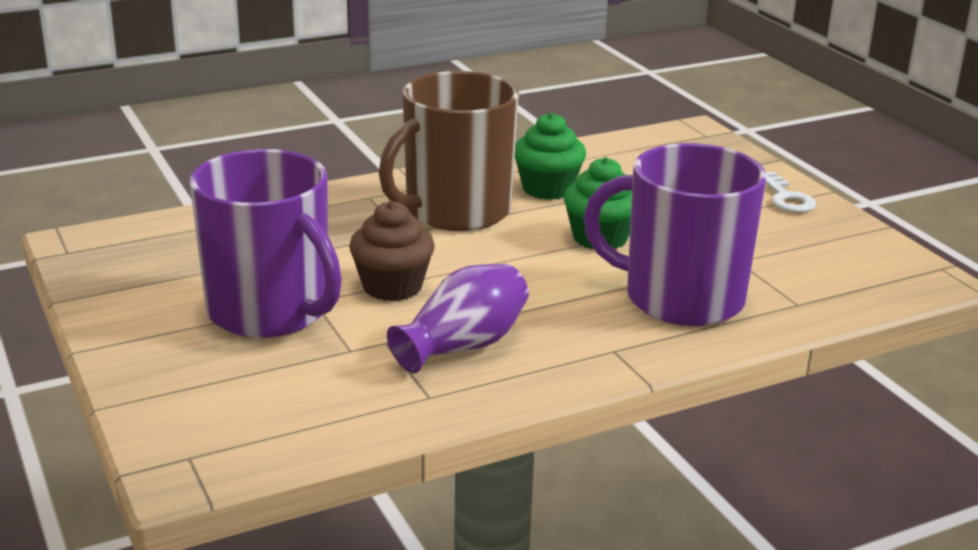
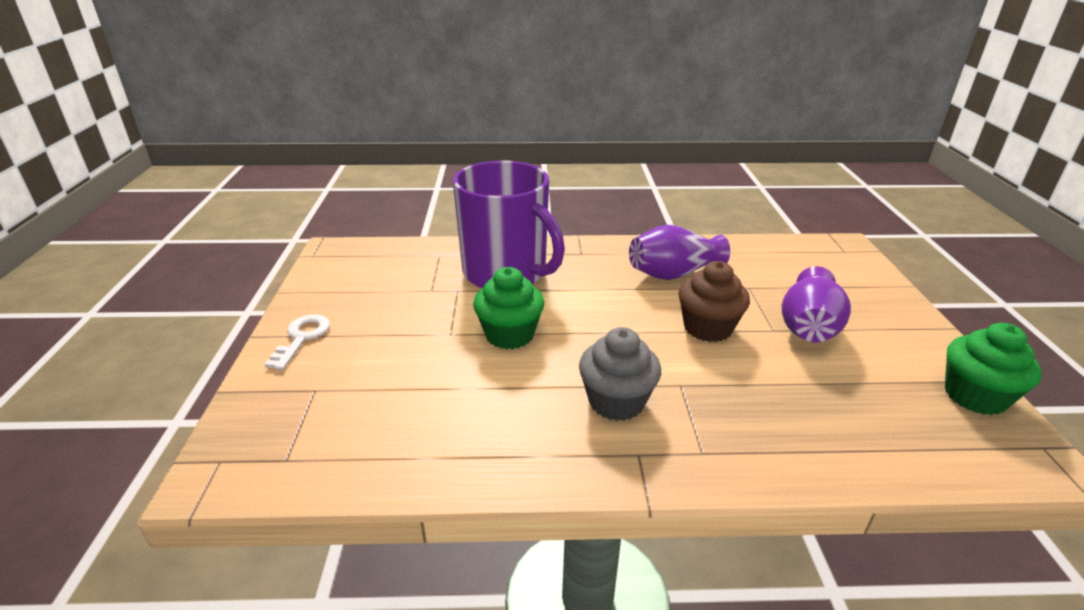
camera: 155 degrees left, 5 degrees up
purple mug [189,149,342,338] -> purple vase [782,266,851,343]
brown mug [379,71,519,231] -> grey cupcake [579,327,661,421]
green cupcake [515,112,586,200] -> green cupcake moved to [945,323,1042,415]

